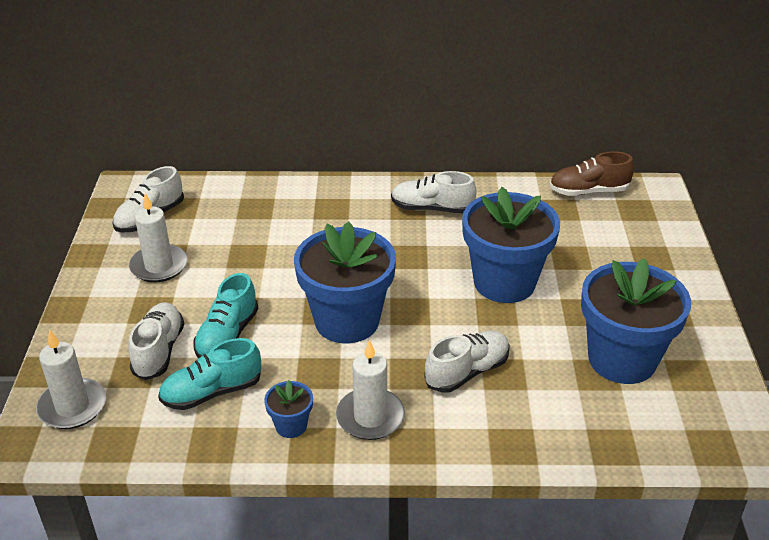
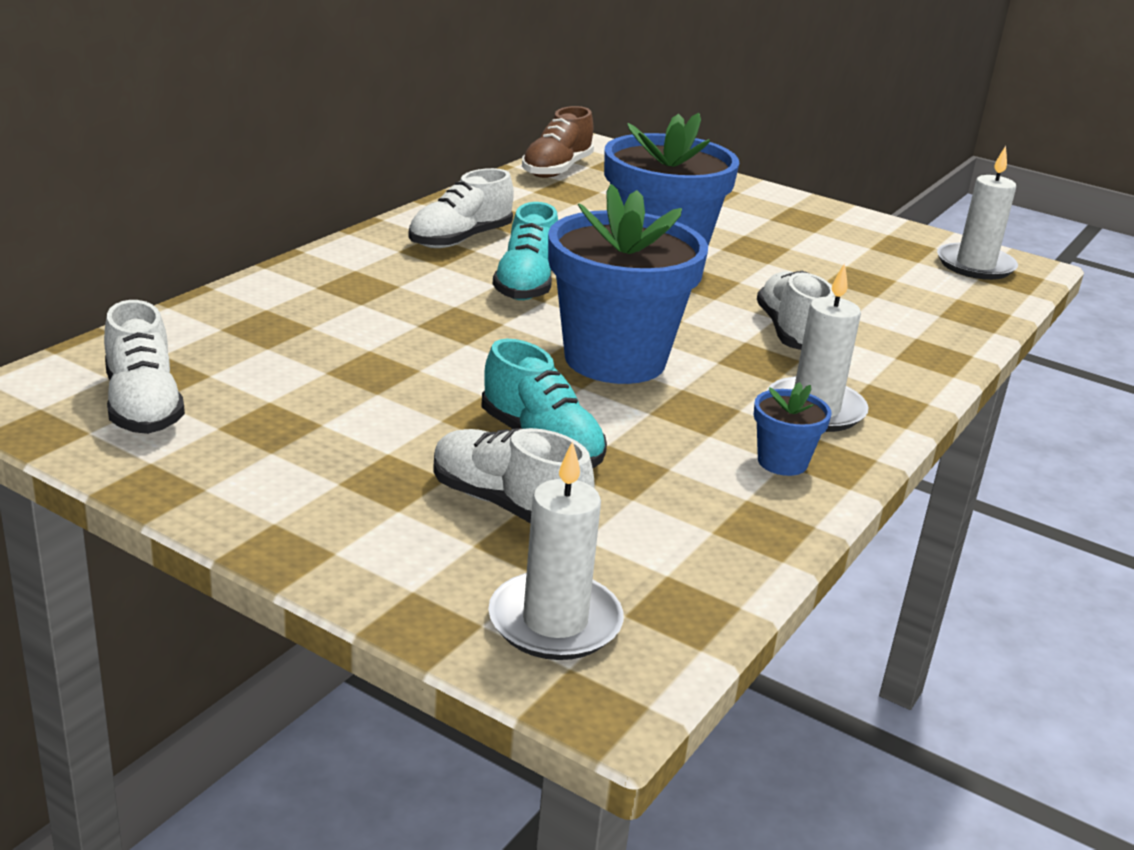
camera: 60 degrees left, 10 degrees down
white candle [129,193,188,282] -> white candle moved to [937,146,1018,280]
turquoise shoe [158,338,261,410] -> turquoise shoe moved to [493,202,558,300]
blue flower pot [581,258,691,384] -> none

